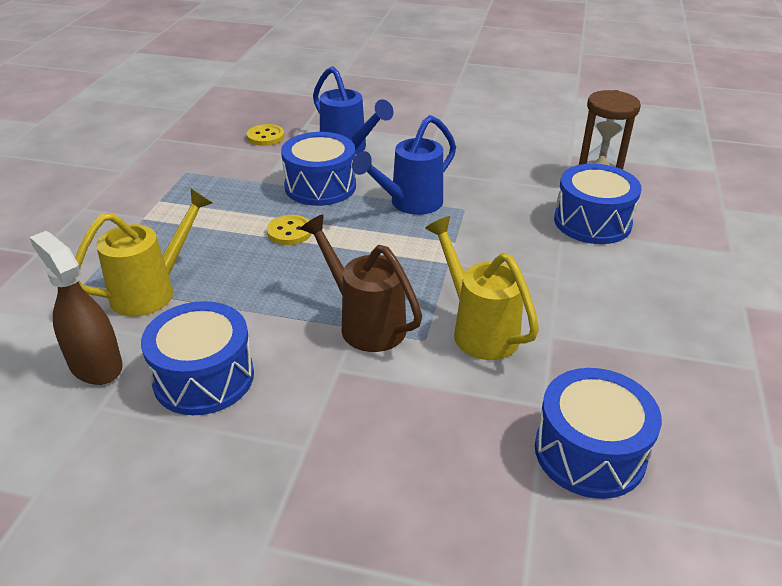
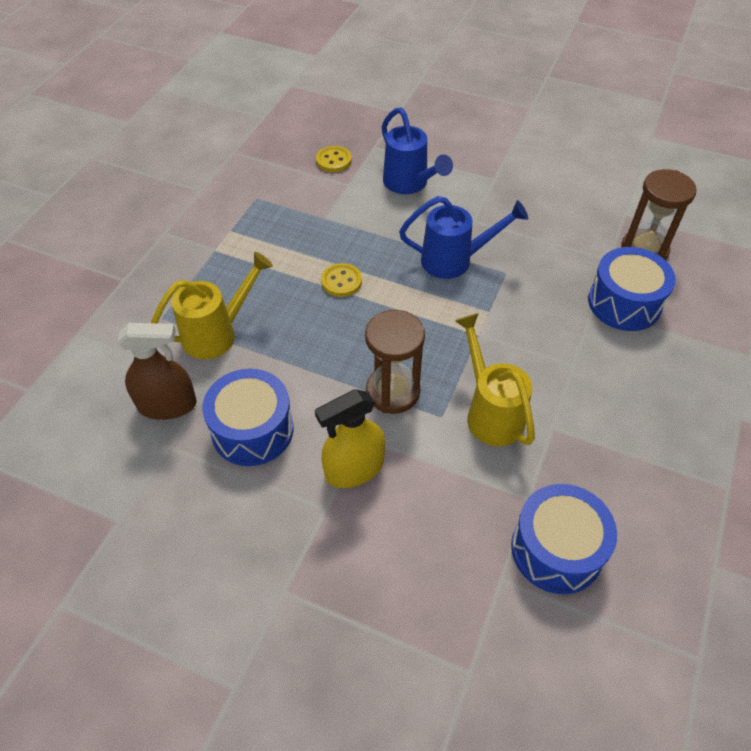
camera: 10 degrees right, 15 degrees up
brown spray bottle [30,231,123,385] -> brown spray bottle turned 120 degrees clockwise [118,323,197,420]
blue drum [281,132,356,206] -> none
brown watering can [300,214,422,352] -> brown hourglass [365,310,425,414]
blue watering can [352,115,456,215] -> blue watering can turned 150 degrees counterclockwise [399,196,528,279]
none -> yellow spray bottle [315,389,385,488]

